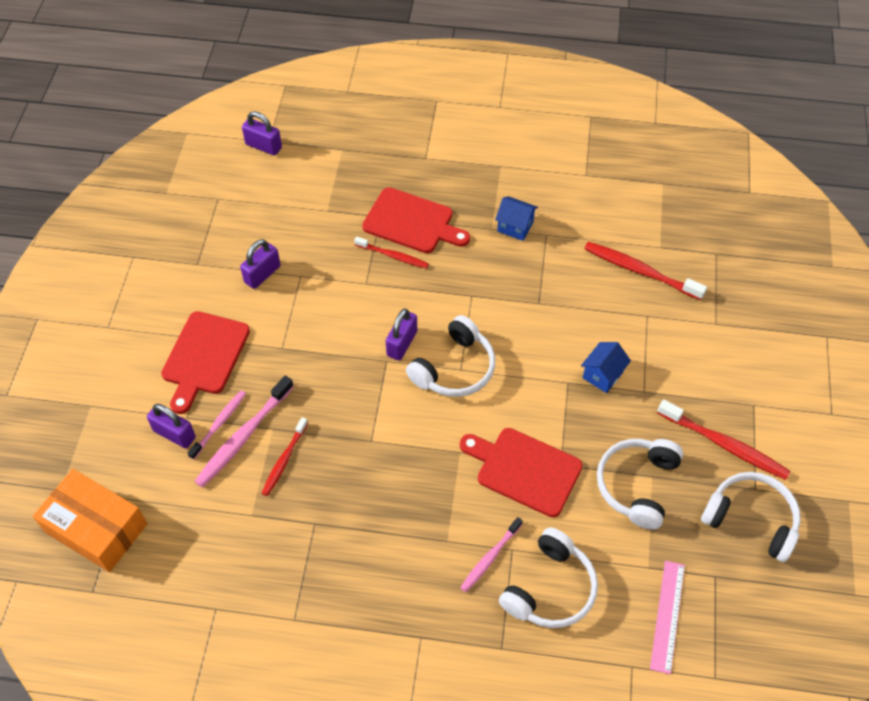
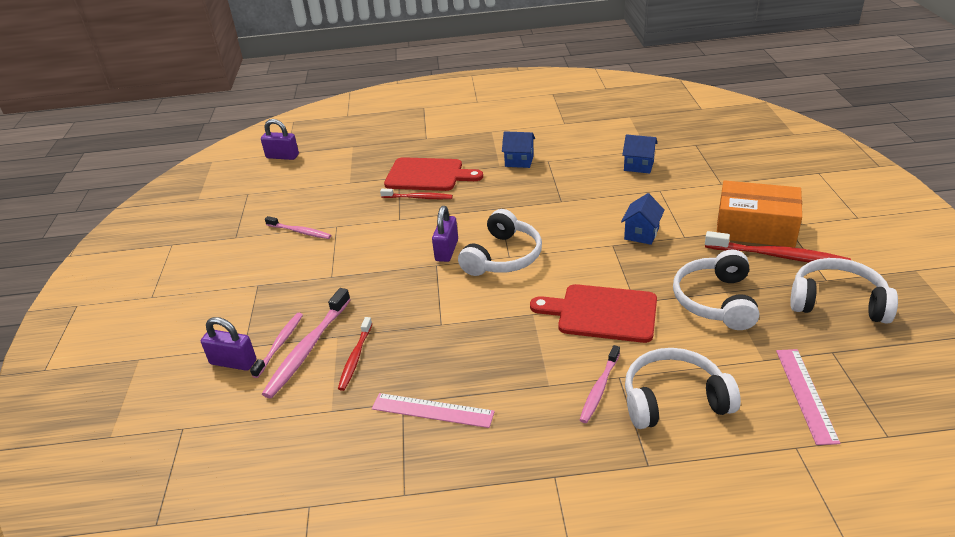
camera: 10 degrees left, 20 degrees down
orange box [33,469,147,572] -> orange box moved to [717,180,802,248]
red cutting board [161,311,250,414] -> none
purple padlock [240,239,281,289] -> pink toothbrush [265,216,331,239]
white headphones [499,527,598,628] -> white headphones turned 120 degrees counterclockwise [625,348,741,429]
red toothbrush [584,242,707,300] -> blue house [622,134,657,174]
none -> pink ruler [372,393,495,428]

